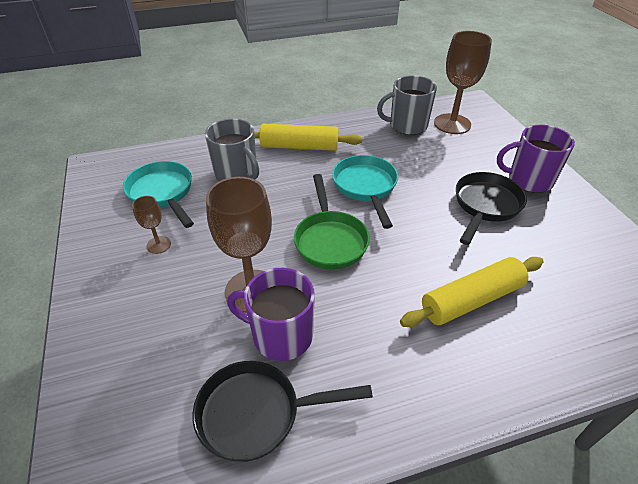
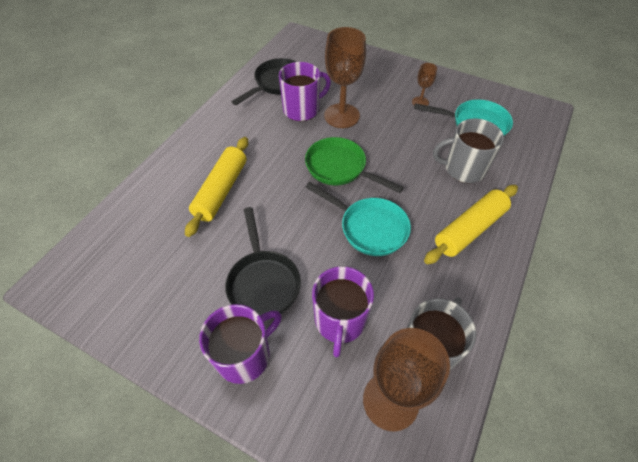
camera: 135 degrees right, 10 degrees up
none -> purple mug [312,266,374,357]

